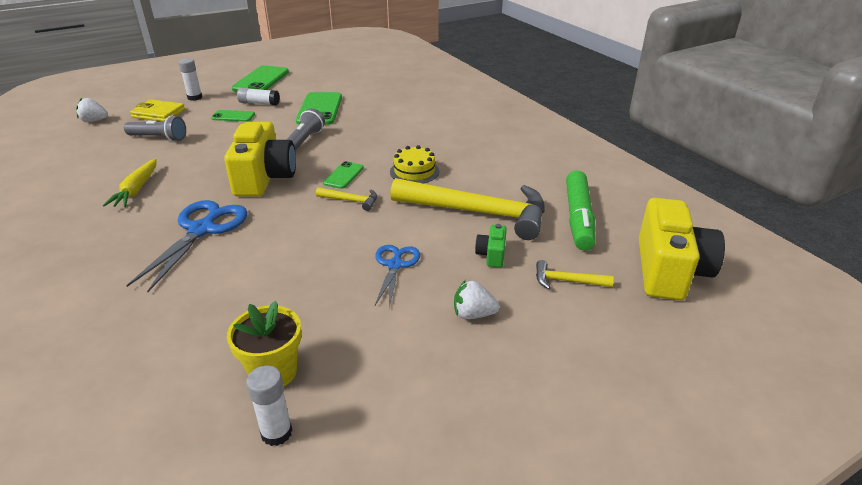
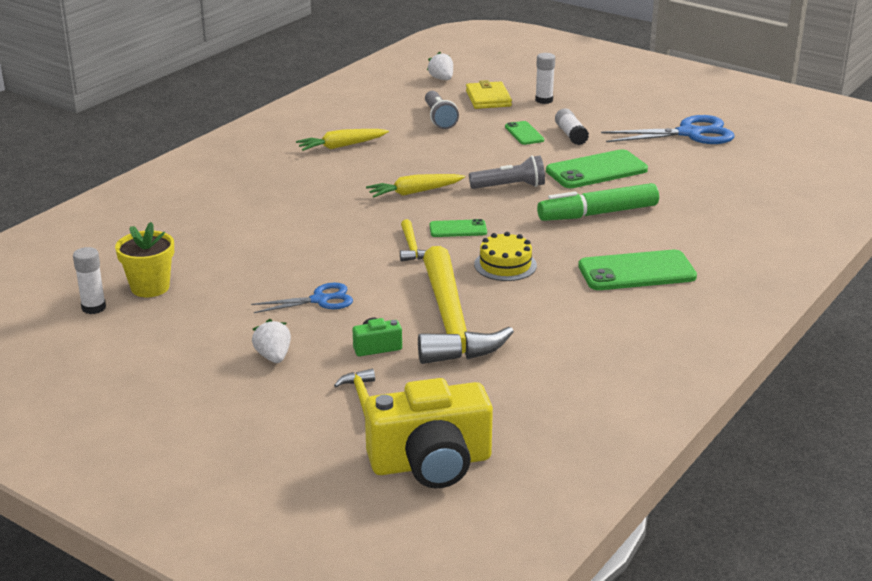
camera: 65 degrees right, 5 degrees down
blue scissors [126,200,248,292] -> blue scissors moved to [601,115,735,144]
yellow camera [224,122,296,197] -> yellow carrot [366,174,465,198]
green phone [232,66,289,92] -> green phone moved to [578,250,697,290]
green marker [566,170,596,251] -> green marker moved to [537,183,659,221]

